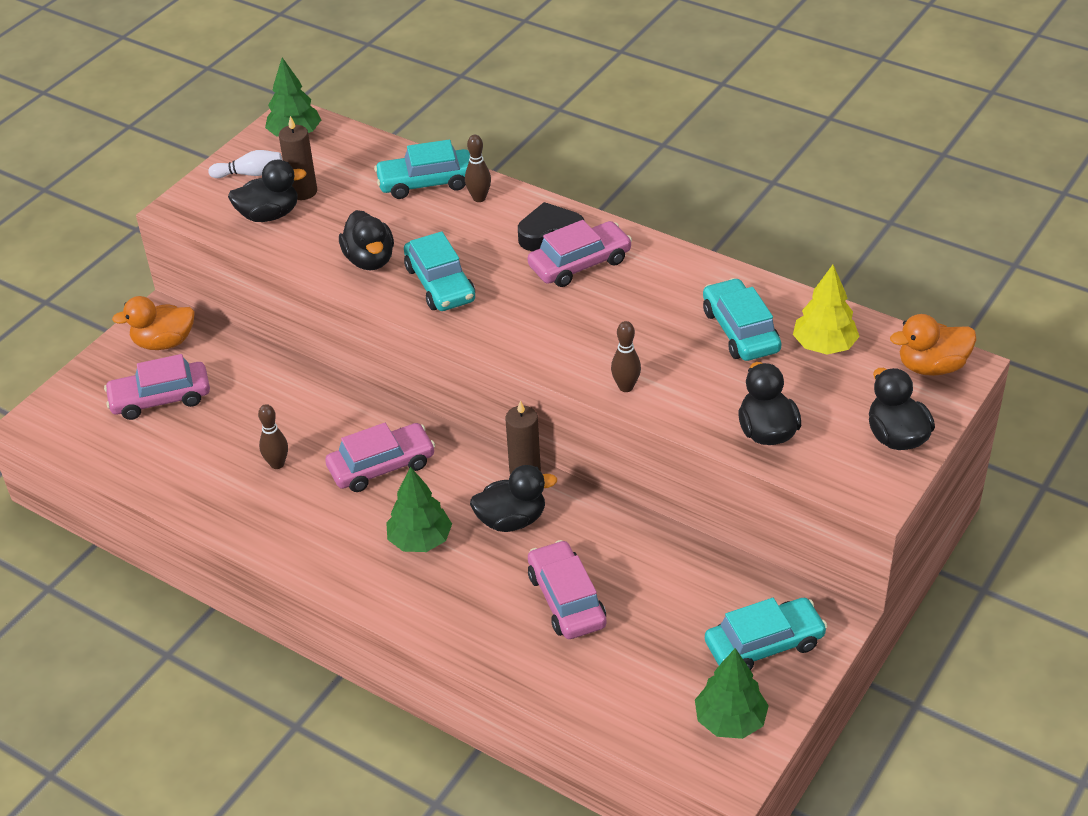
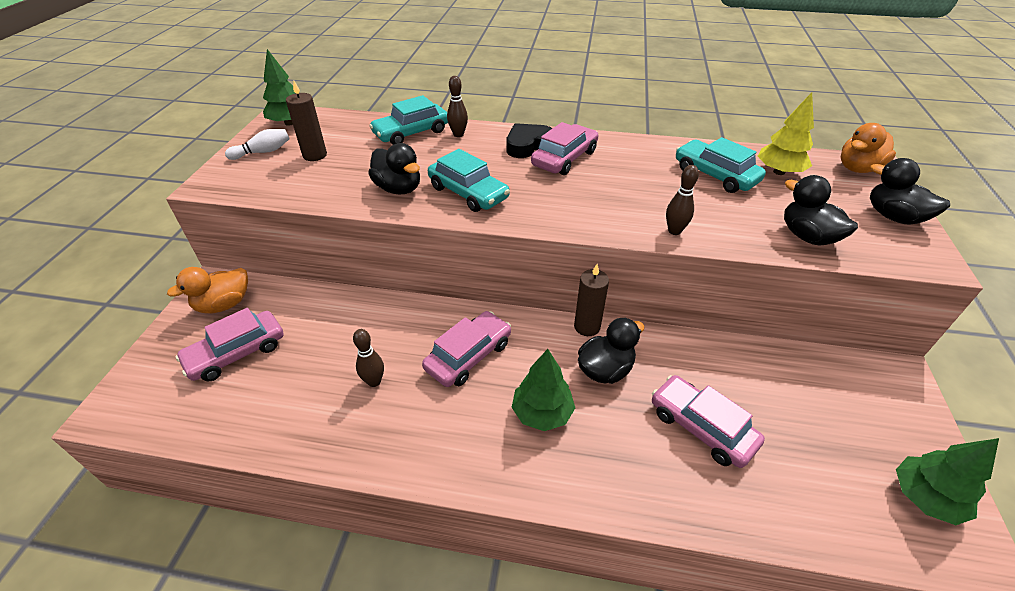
camera: 25 degrees left, 0 degrees up
black duck [228,159,307,222] -> none
turquoise car [705,598,827,670] -> none

